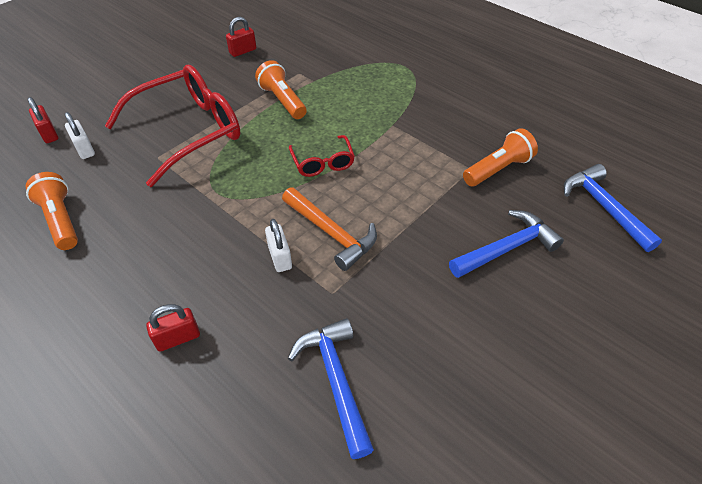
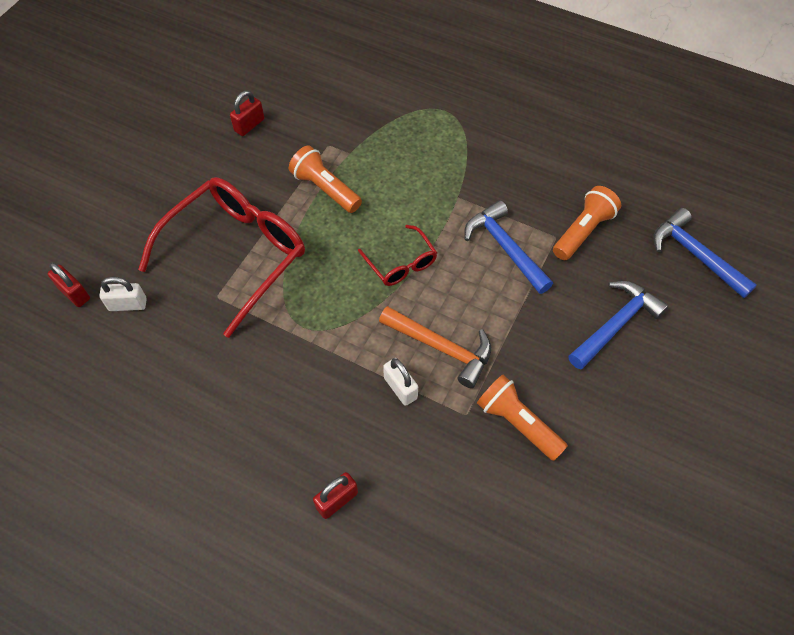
camera: 15 degrees left, 10 degrees up
orange flashlight [26,172,78,250] -> orange flashlight moved to [477,375,568,461]
white padlock [65,112,95,159] -> white padlock turned 45 degrees counterclockwise [99,277,147,311]
blue hammer [288,318,374,459] -> blue hammer moved to [464,200,553,294]

